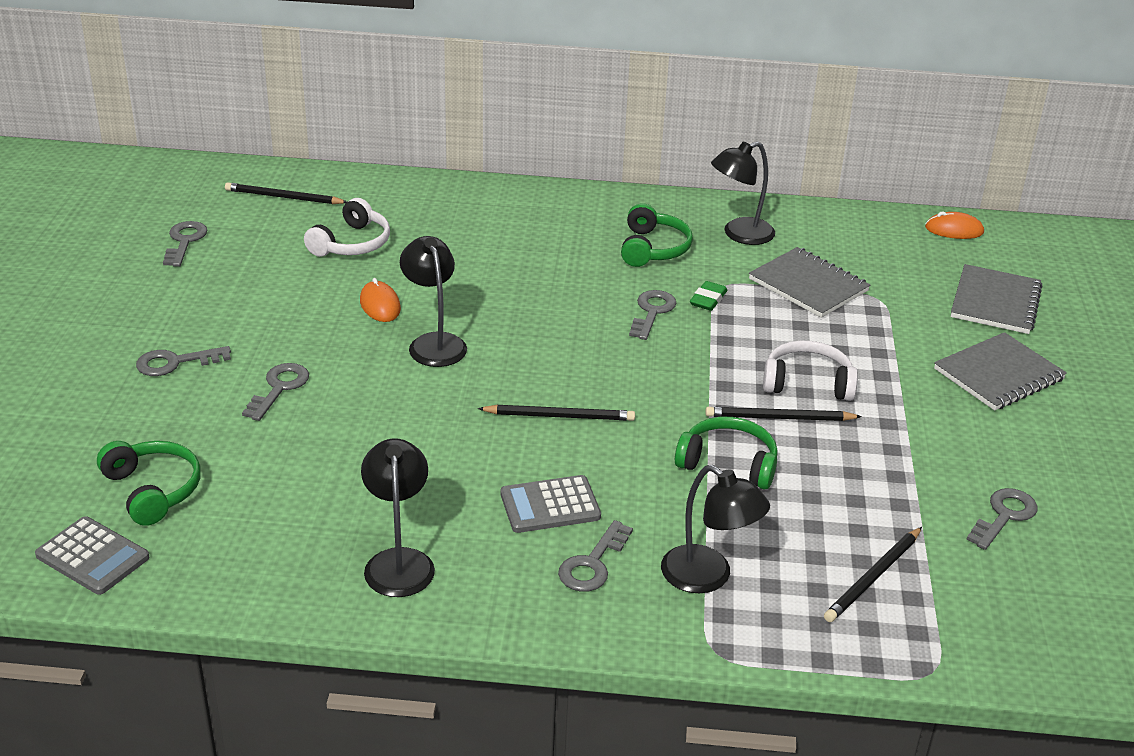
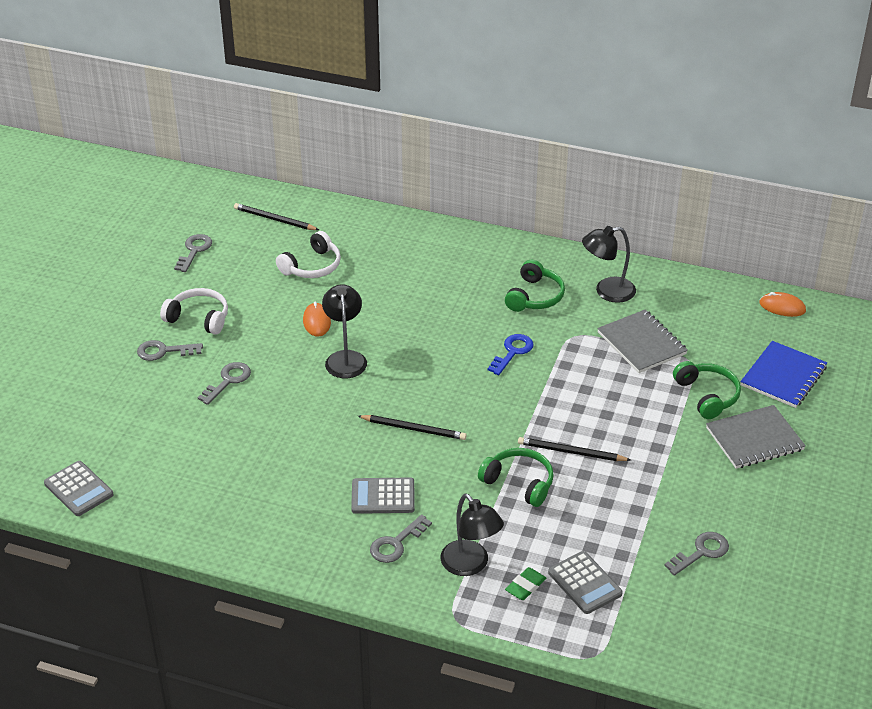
camera: 15 degrees right, 5 degrees up
green headphones [97,441,201,526] -> green headphones moved to [673,361,741,419]
black lamp [361,438,435,597] -> none
grey key [629,290,676,340] -> blue key [488,334,534,375]
green eraser [690,281,727,311] -> green eraser moved to [505,567,546,600]
white headphones [763,340,858,401] -> white headphones moved to [160,288,228,335]
black pencil [824,527,922,622] -> grey calculator [548,551,623,614]
grey notebook [951,264,1043,334] -> blue notebook [741,341,827,408]

